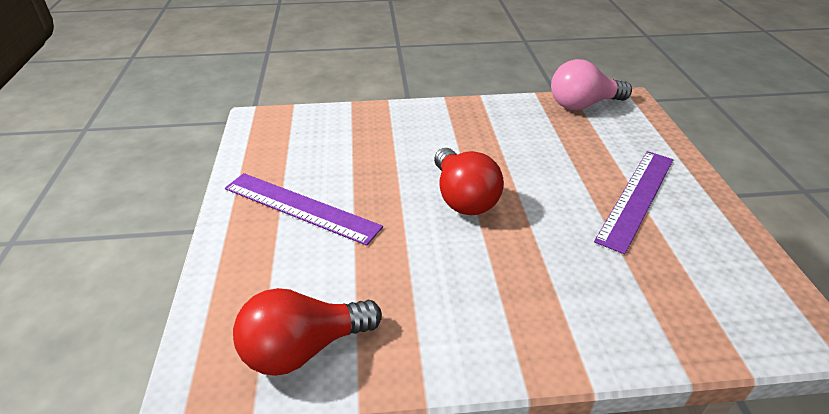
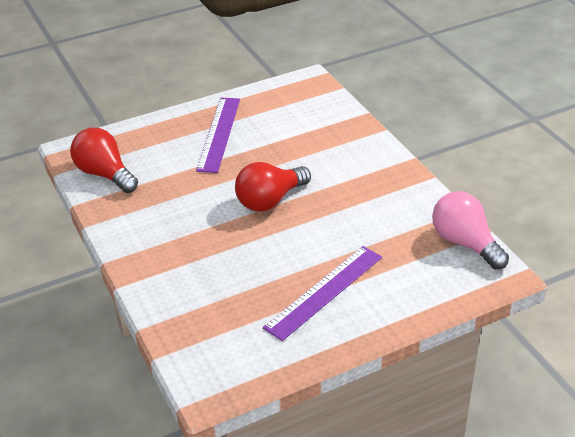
camera: 70 degrees right, 0 degrees up
purple ruler [594,151,673,254] -> purple ruler turned 60 degrees counterclockwise [263,246,382,341]

